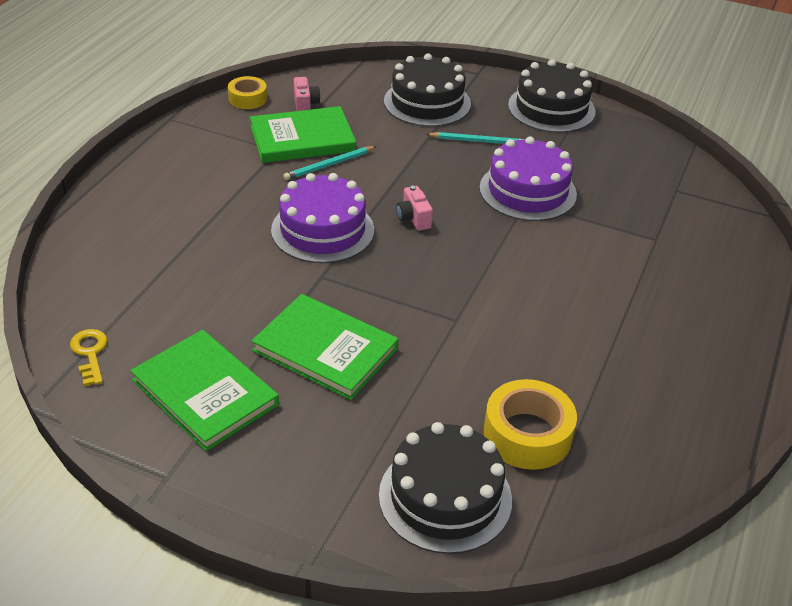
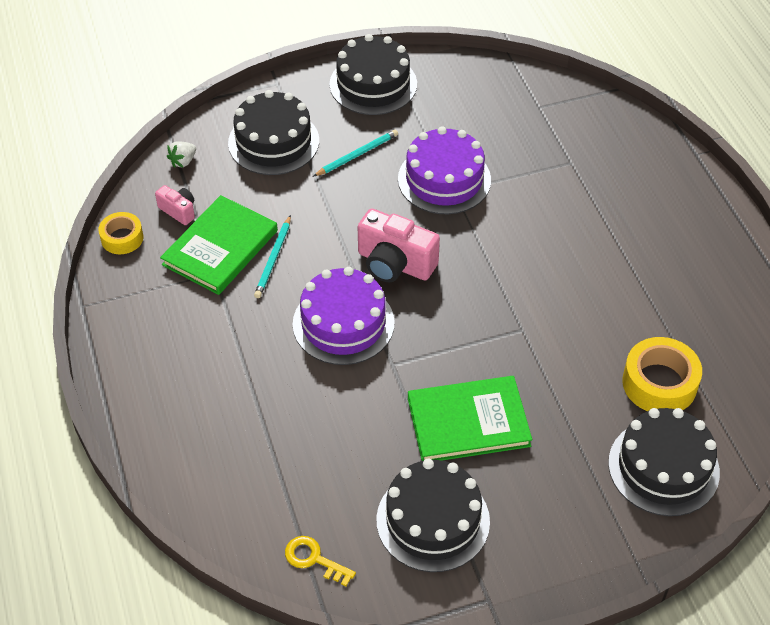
camera: 40 degrees left, 10 degrees up
green book [130,330,279,451] -> black cake [376,459,490,572]
pink camera [396,186,433,231] -> pink camera [358,208,440,283], size x1.90
none -> white strawberry [167,141,196,168]

